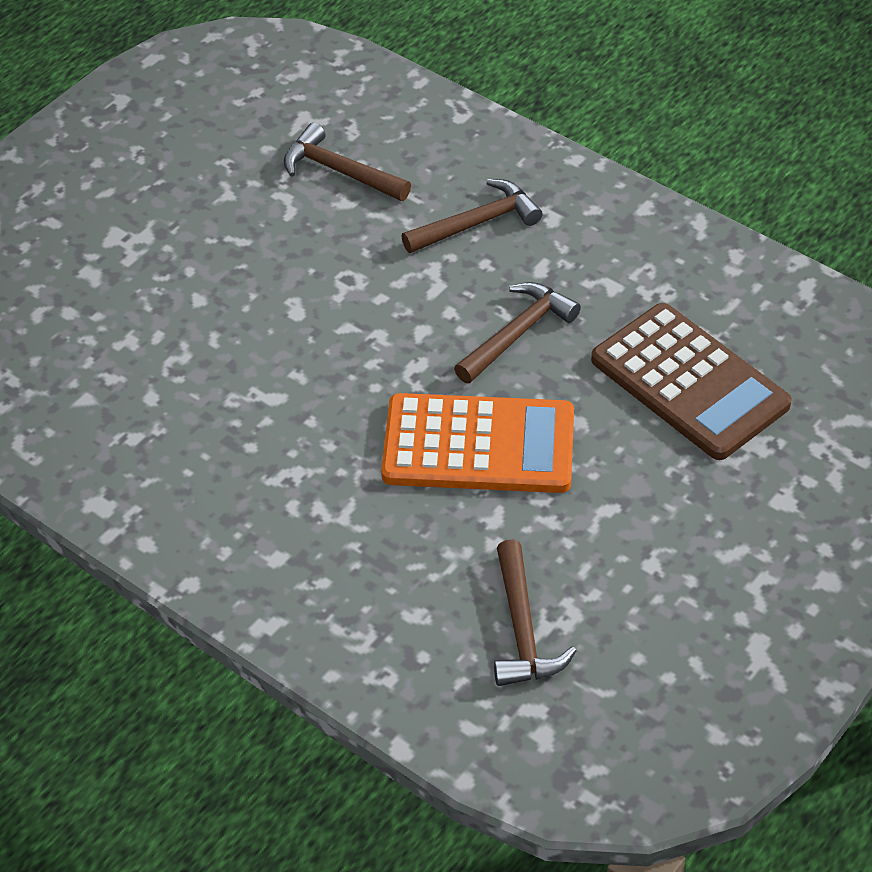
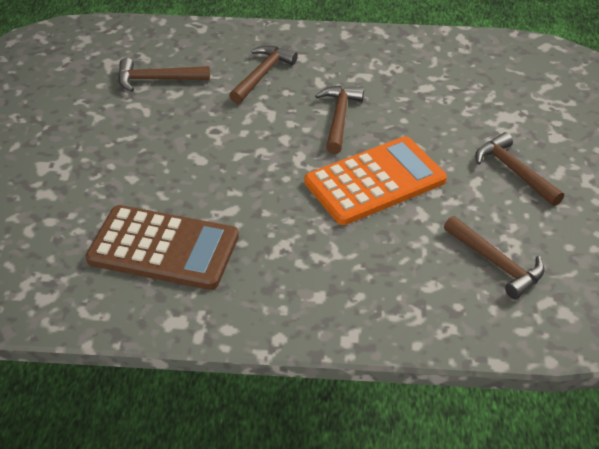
camera: 35 degrees left, 5 degrees down
brown calculator [591,303,792,460] -> brown calculator moved to [86,205,239,290]
none -> brown hammer [475,132,564,206]

